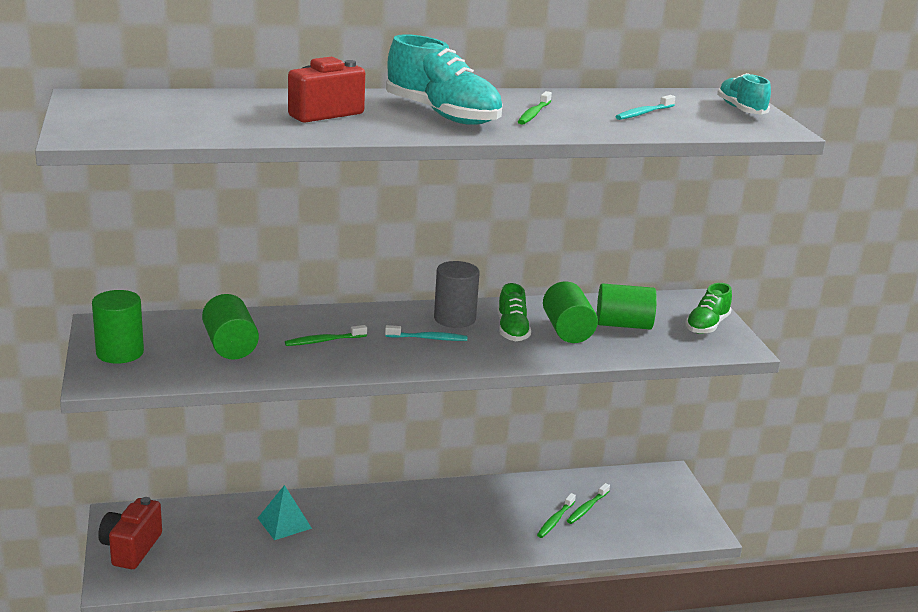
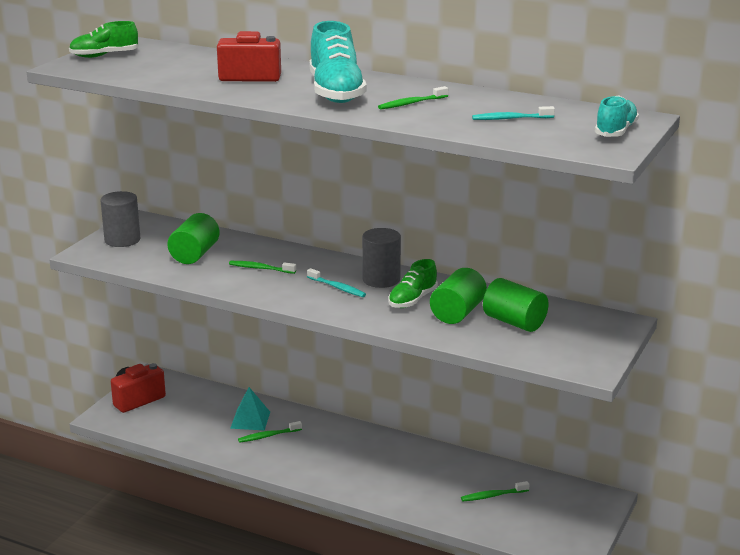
camera: 40 degrees right, 0 degrees up
green cylinder [92,290,144,364] -> grey cylinder [101,191,140,247]
green toothbrush [537,493,576,538] -> green toothbrush moved to [238,421,302,443]
green shoe [685,283,732,334] -> green shoe moved to [69,21,139,58]

